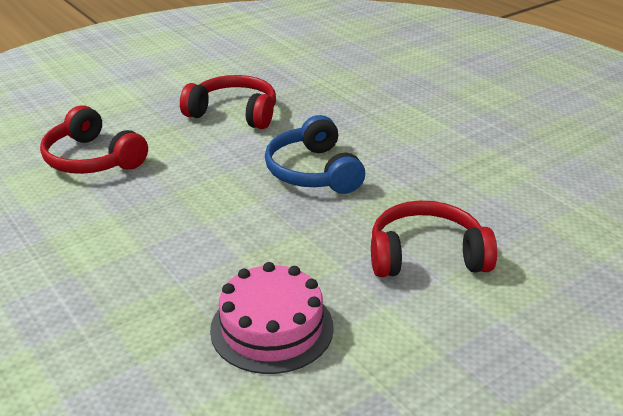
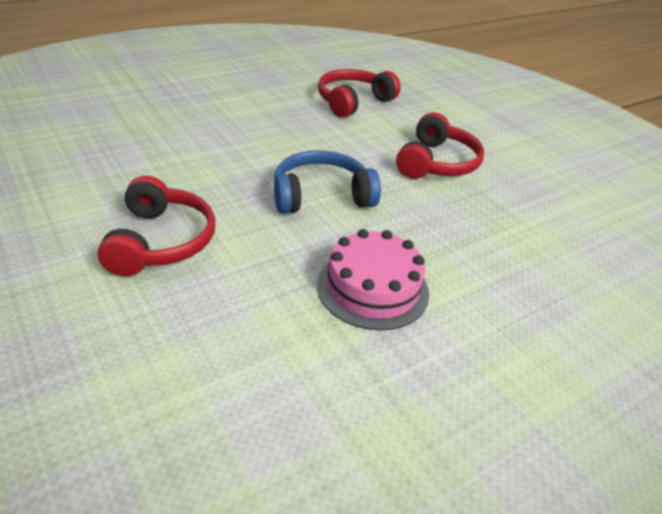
camera: 90 degrees right, 5 degrees up
pink cake [210,262,334,374] -> pink cake moved to [317,229,429,330]

